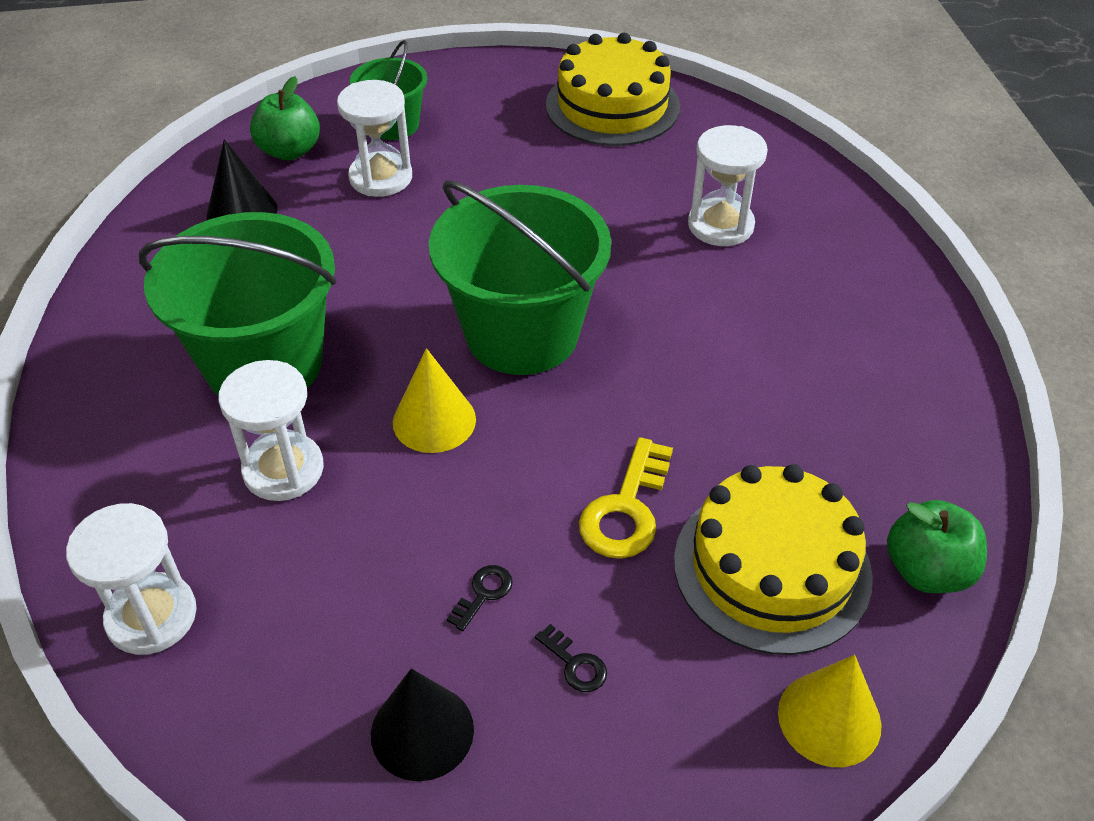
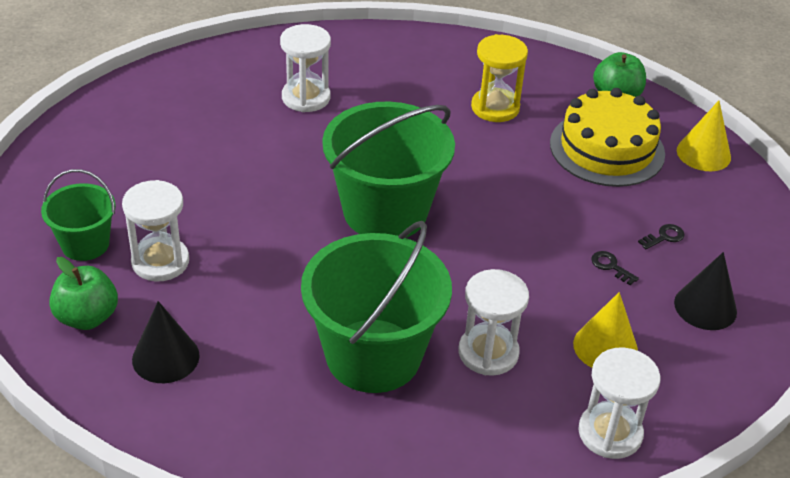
camera: 80 degrees left, 5 degrees down
yellow cone [393,348,476,453] -> yellow cone moved to [573,292,638,368]
yellow cake [546,33,680,146] -> none
yellow key [579,437,673,559] -> none
none -> yellow hourglass [471,34,528,122]

